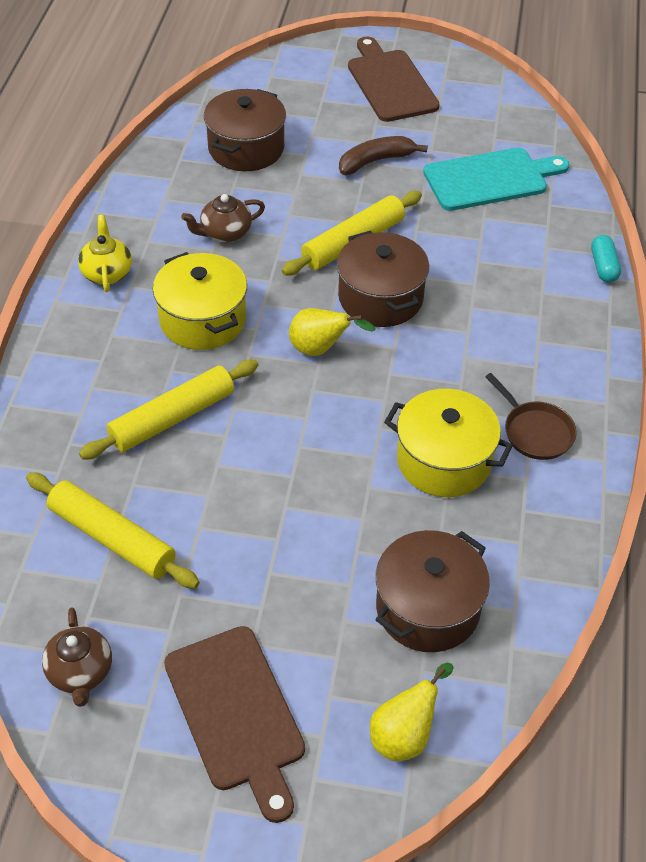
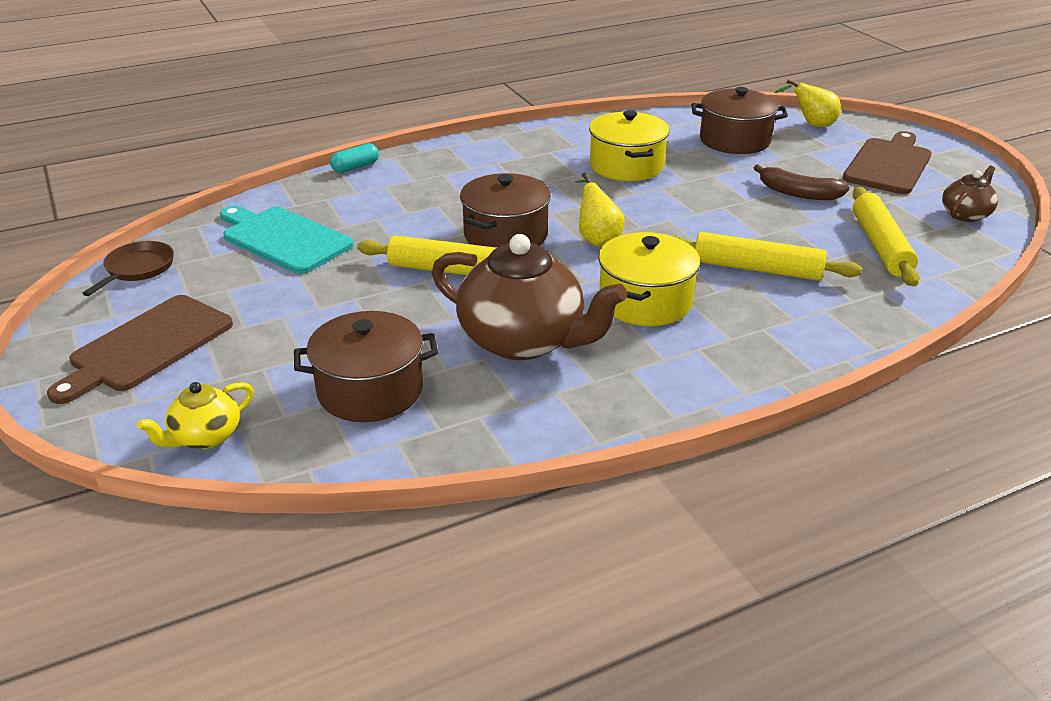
camera: 125 degrees left, 15 degrees down
yellow teapot [78,215,132,292] -> yellow teapot moved to [137,382,254,449]
brown teapot [181,194,265,242] -> brown teapot [432,234,627,360], size x2.02
brown banana [339,136,428,175] -> brown banana moved to [754,164,849,200]
brown pan [485,373,577,460] -> brown pan moved to [82,241,174,296]

